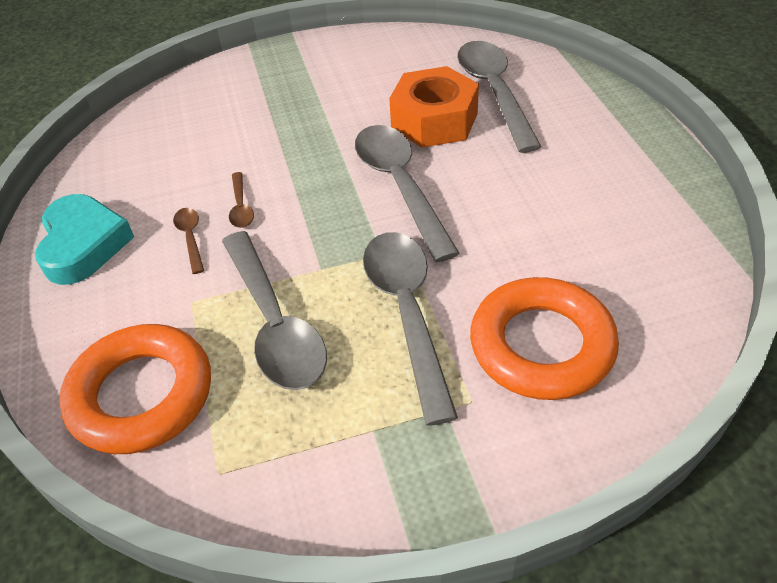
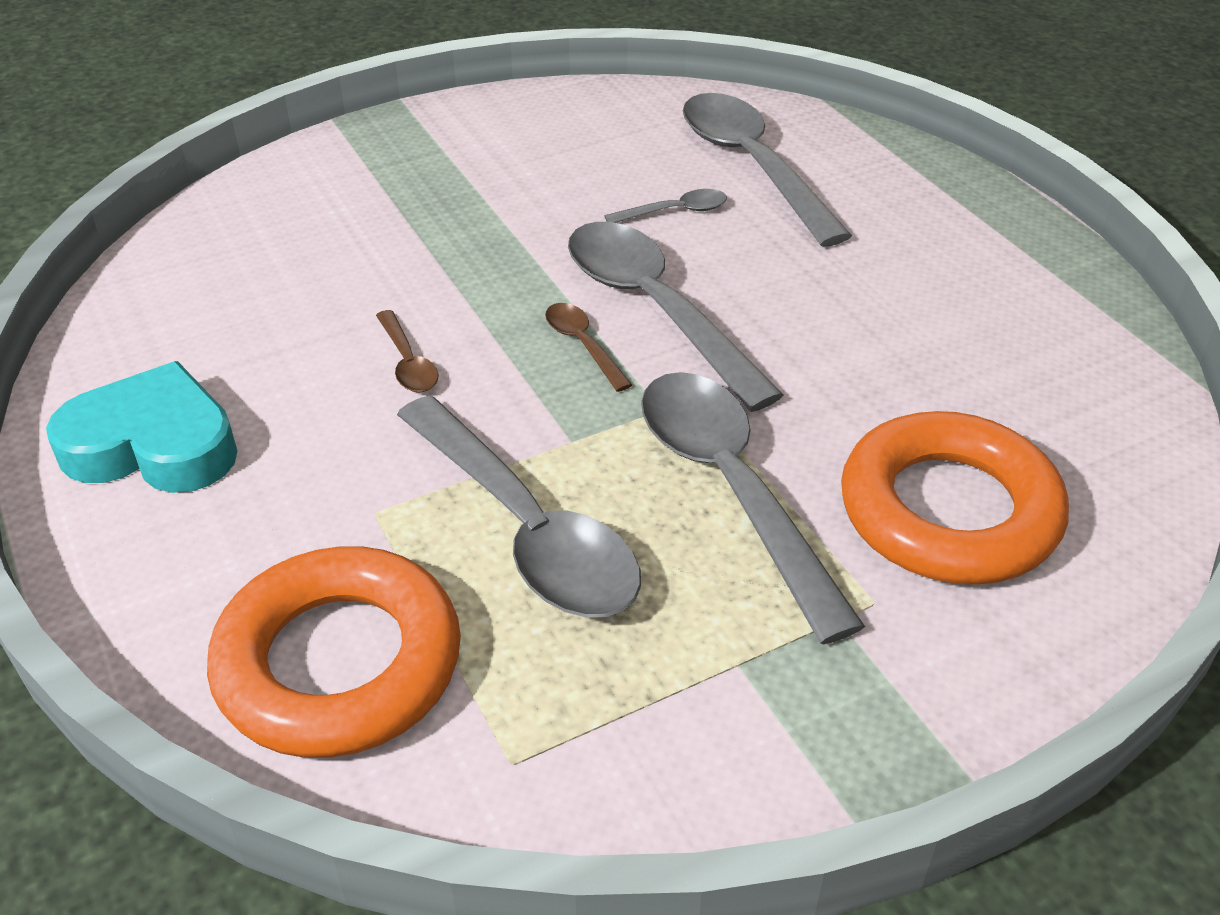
camera: 15 degrees left, 5 degrees down
turquoise heart [35,194,134,285] -> turquoise heart turned 60 degrees counterclockwise [46,361,237,493]
brown spoon [173,208,204,274] -> brown spoon moved to [545,303,632,392]
orange nut [389,66,479,148] -> grey spoon [604,189,727,223]

